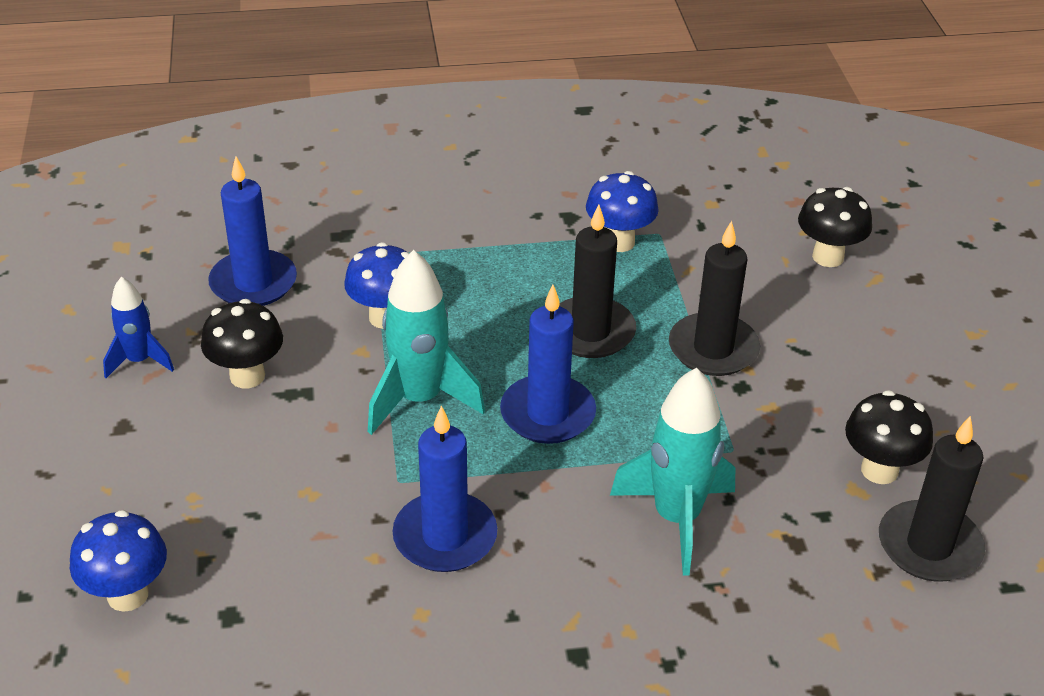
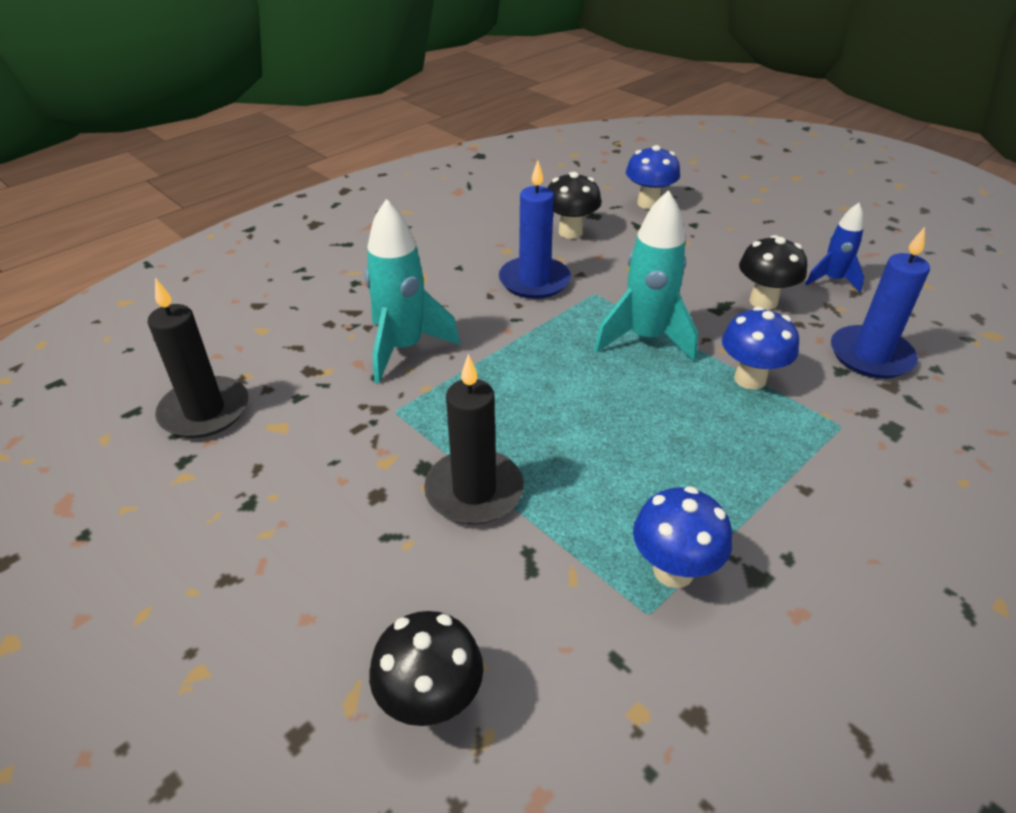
camera: 145 degrees right, 0 degrees up
blue candle [500,285,596,444] -> none
black candle [559,204,636,358] -> none
black mushroom [845,390,933,484] -> black mushroom moved to [548,172,601,239]

